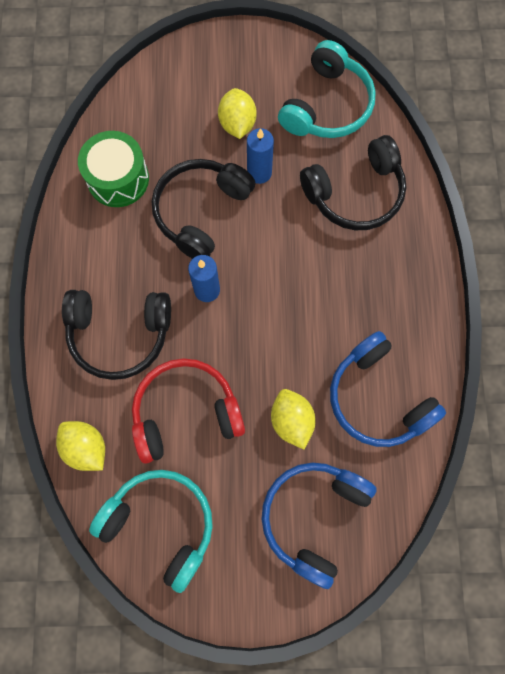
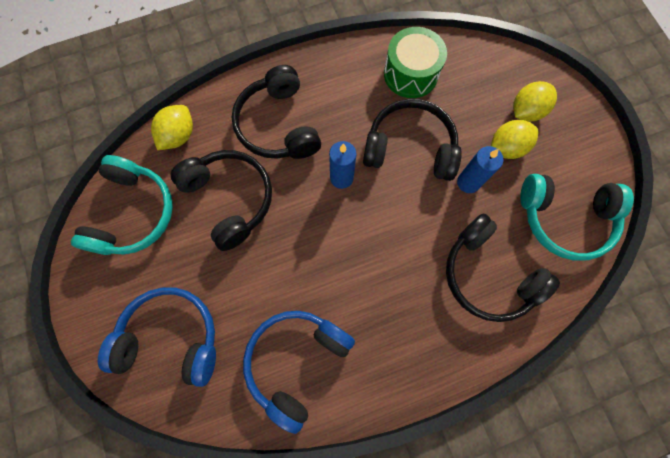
camera: 70 degrees right, 0 degrees up
red headphones [132,358,245,464] -> black headphones [171,150,272,251]
yellow lemon [271,389,316,449] -> yellow lemon moved to [513,81,557,122]

